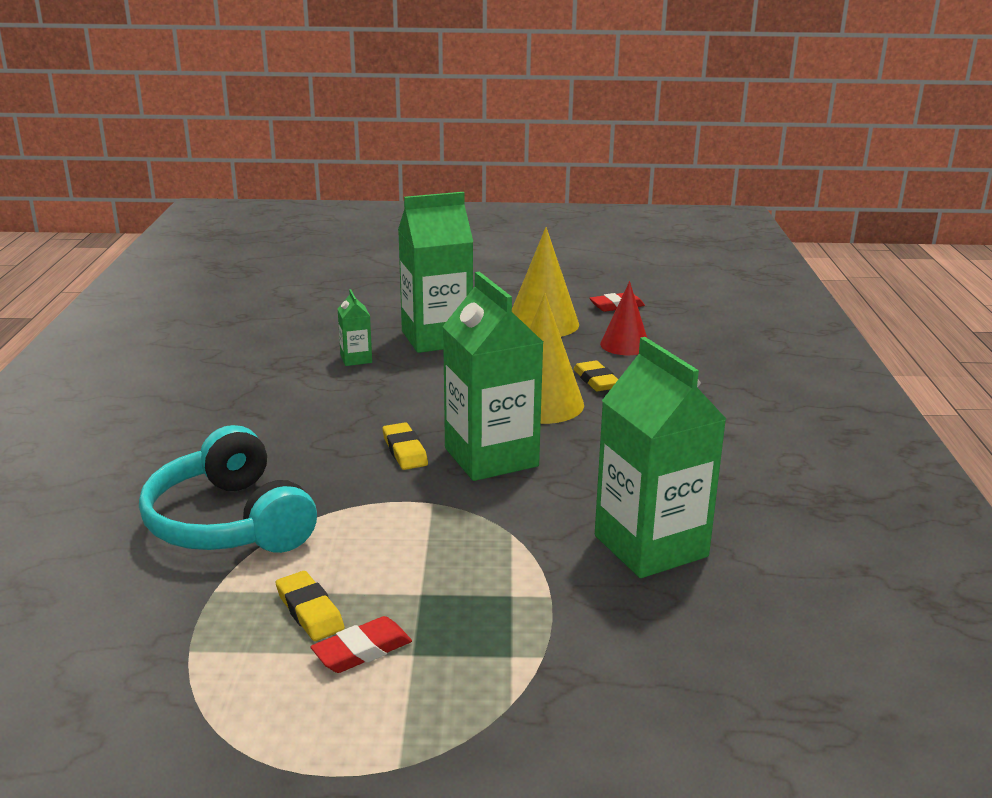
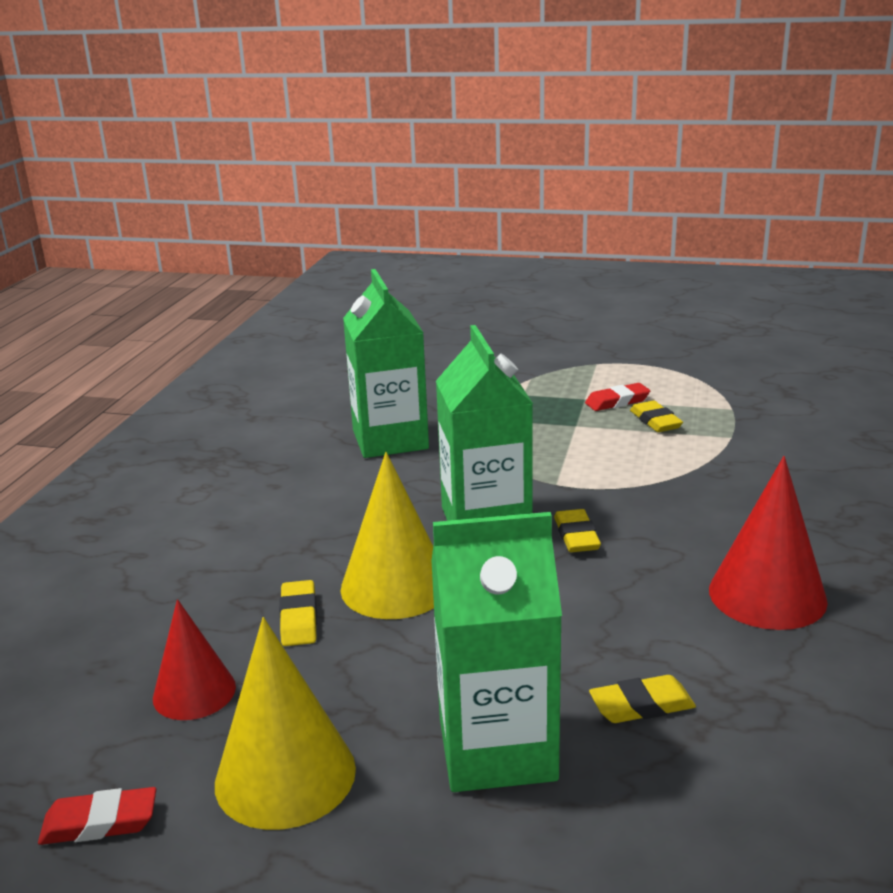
camera: 165 degrees left, 0 degrees up
turquoise headphones [139,425,317,553] -> none
green carton [338,289,372,366] -> yellow eraser [589,675,696,723]
none -> red cone [709,456,828,630]

